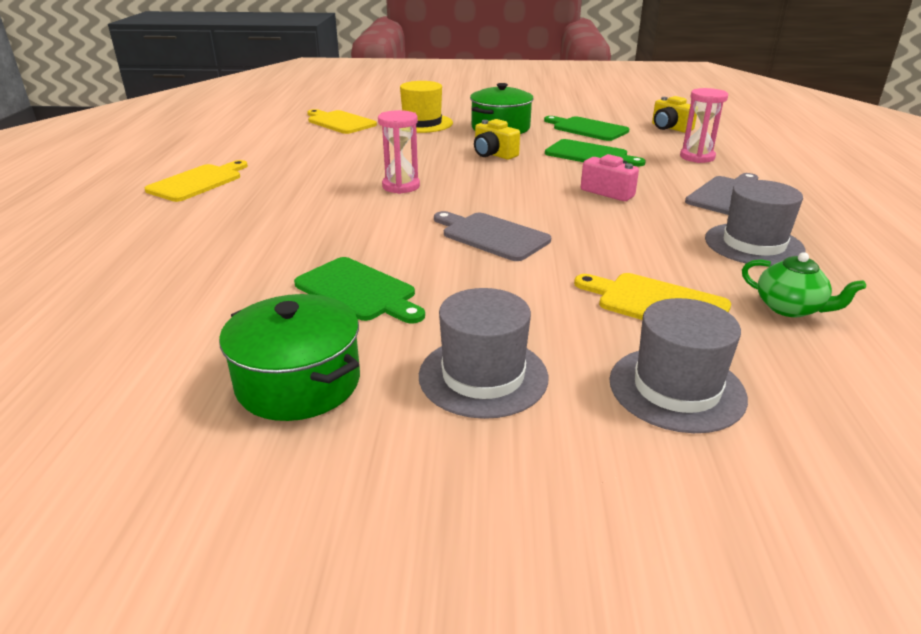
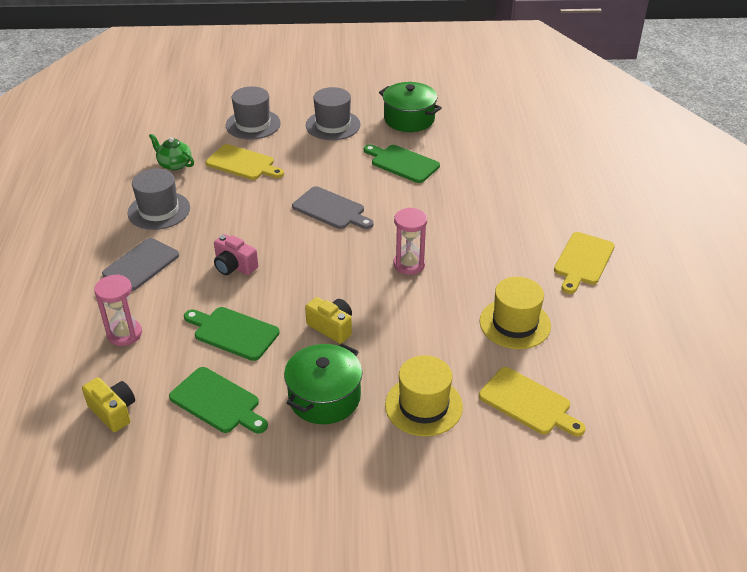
camera: 175 degrees right, 10 degrees up
none -> yellow hat [480,277,551,349]

